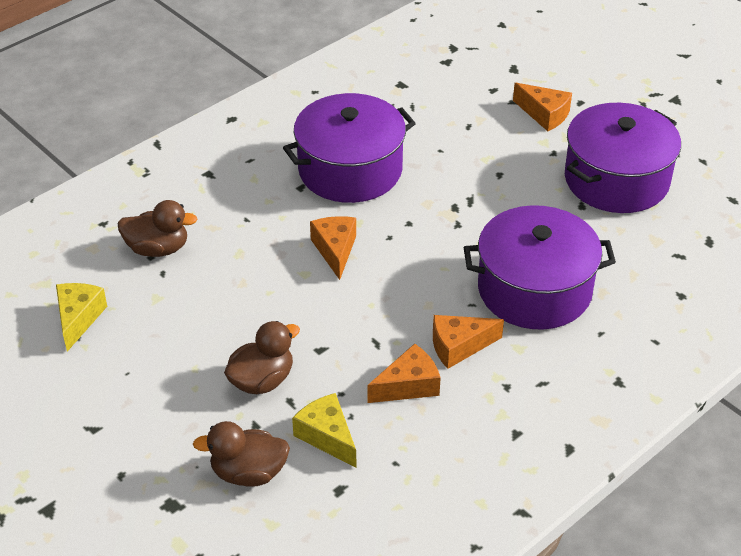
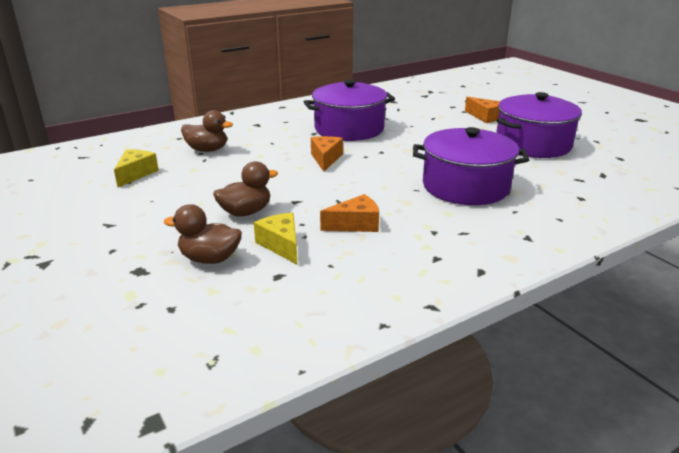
camera: 10 degrees right, 15 degrees down
orange cheese [433,315,504,369] -> none

